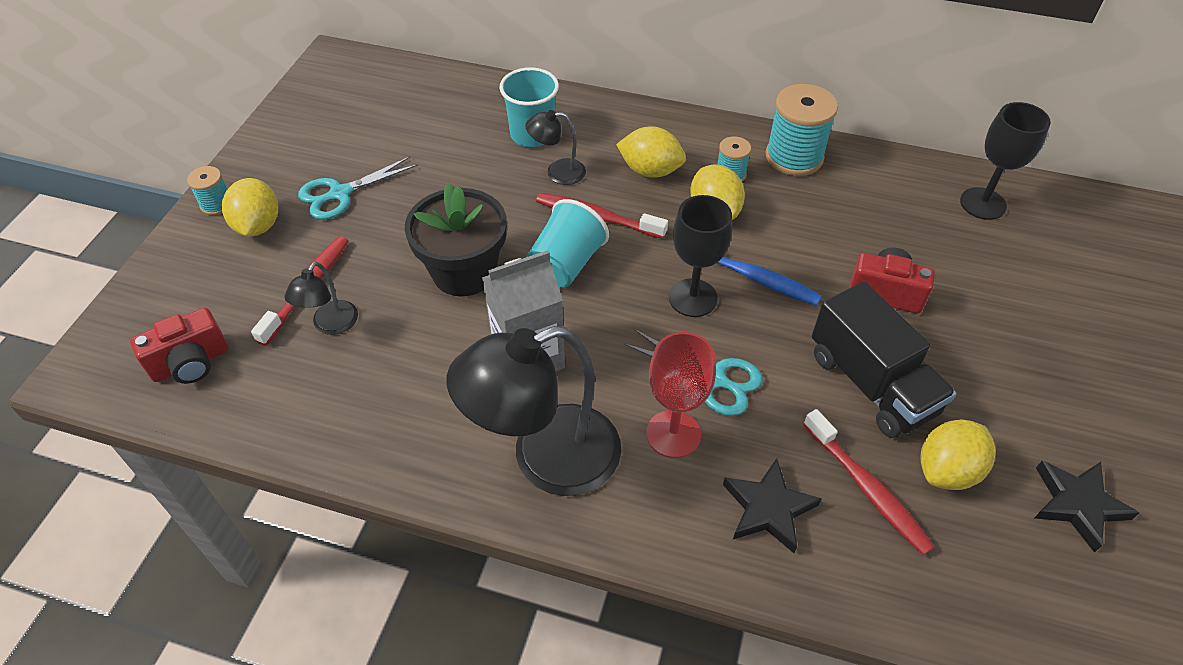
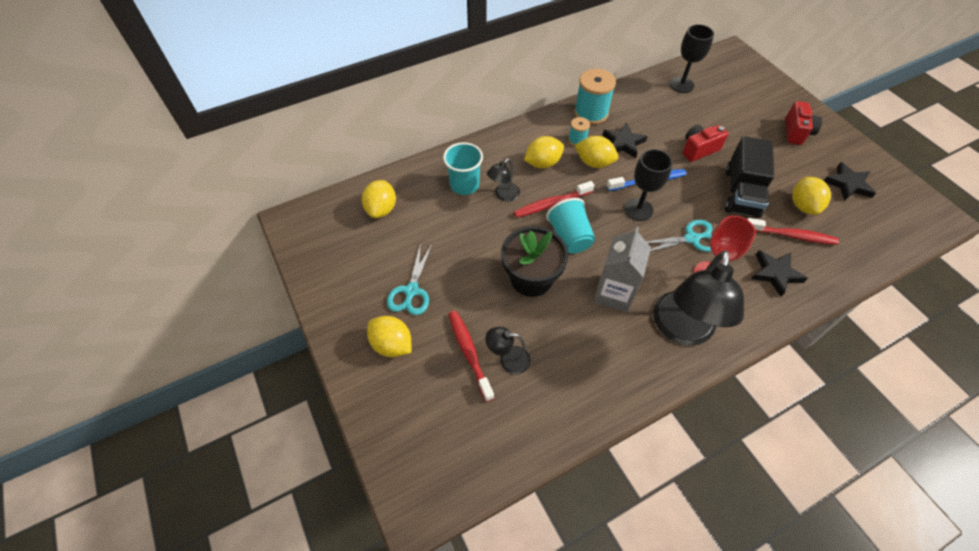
camera: 45 degrees left, 5 degrees up
red camera [130,308,228,384] -> red camera moved to [785,101,822,145]
turquoise spool [187,166,227,215] -> none
black lamp [284,262,358,335] -> black lamp turned 120 degrees clockwise [485,327,531,374]
black truck [812,282,956,438] -> black truck turned 90 degrees clockwise [725,136,774,218]
none -> yellow lemon [362,180,396,218]
none -> black star [603,123,648,158]

